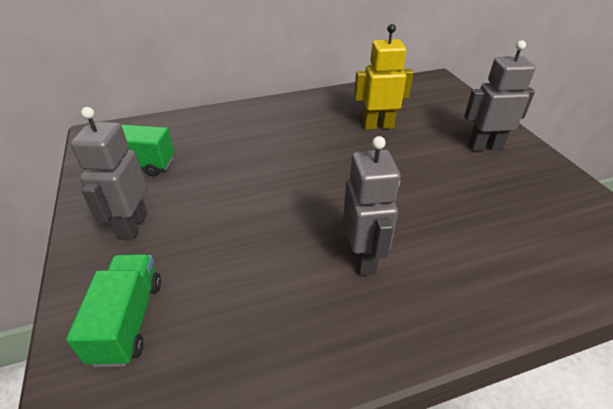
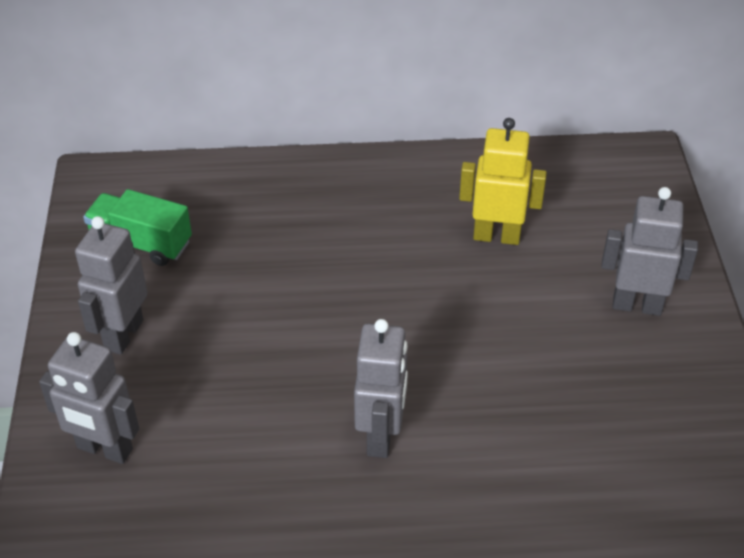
camera: 15 degrees right, 5 degrees up
green truck [66,254,161,367] -> grey robot [39,332,139,464]

